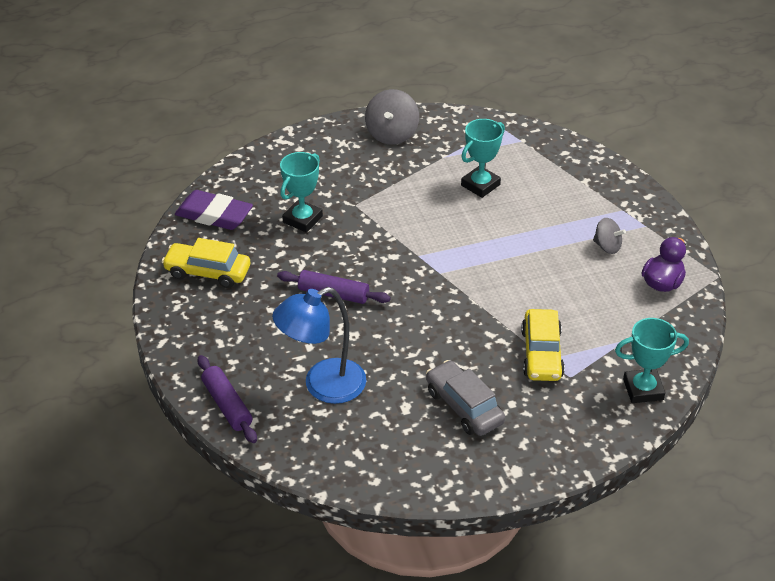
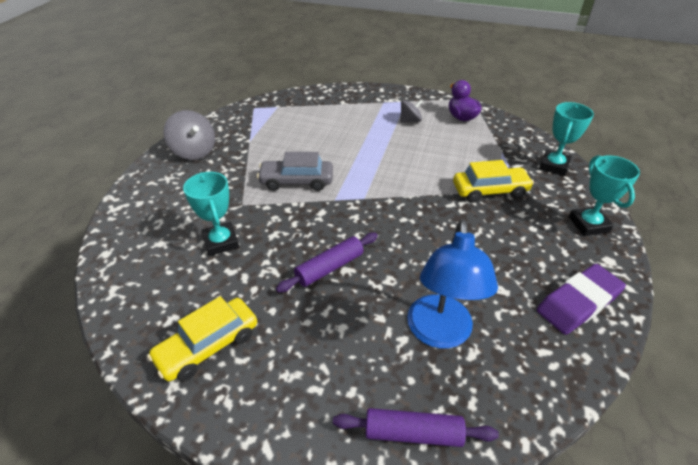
camera: 55 degrees left, 0 degrees up
purple eraser [175,190,253,230] -> purple eraser moved to [537,264,626,335]
grey car [426,360,505,436] -> grey car moved to [257,152,333,191]
turquoise trophy [461,119,505,198] -> turquoise trophy moved to [569,155,640,236]
yellow car [521,309,565,381] -> yellow car turned 45 degrees counterclockwise [453,160,534,202]

